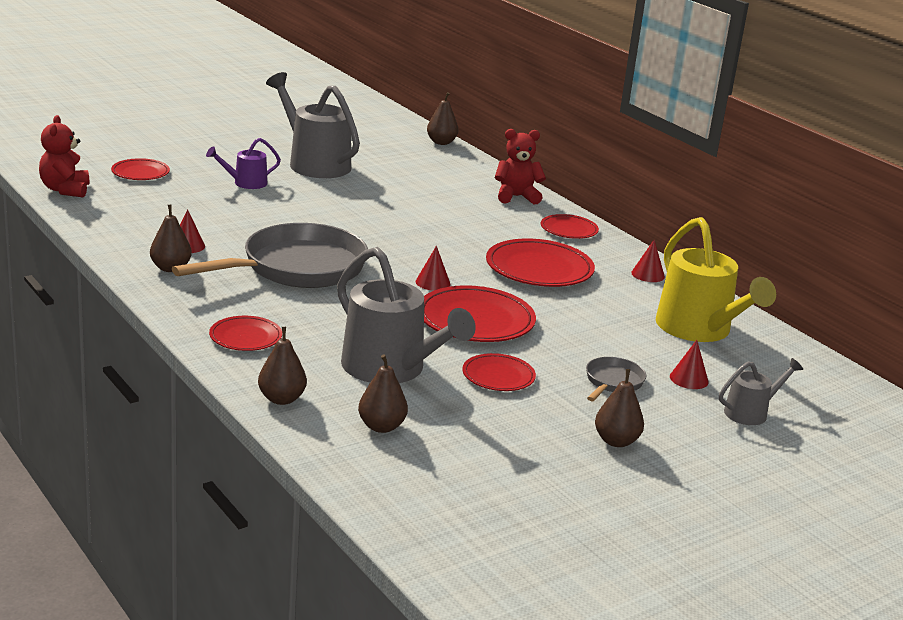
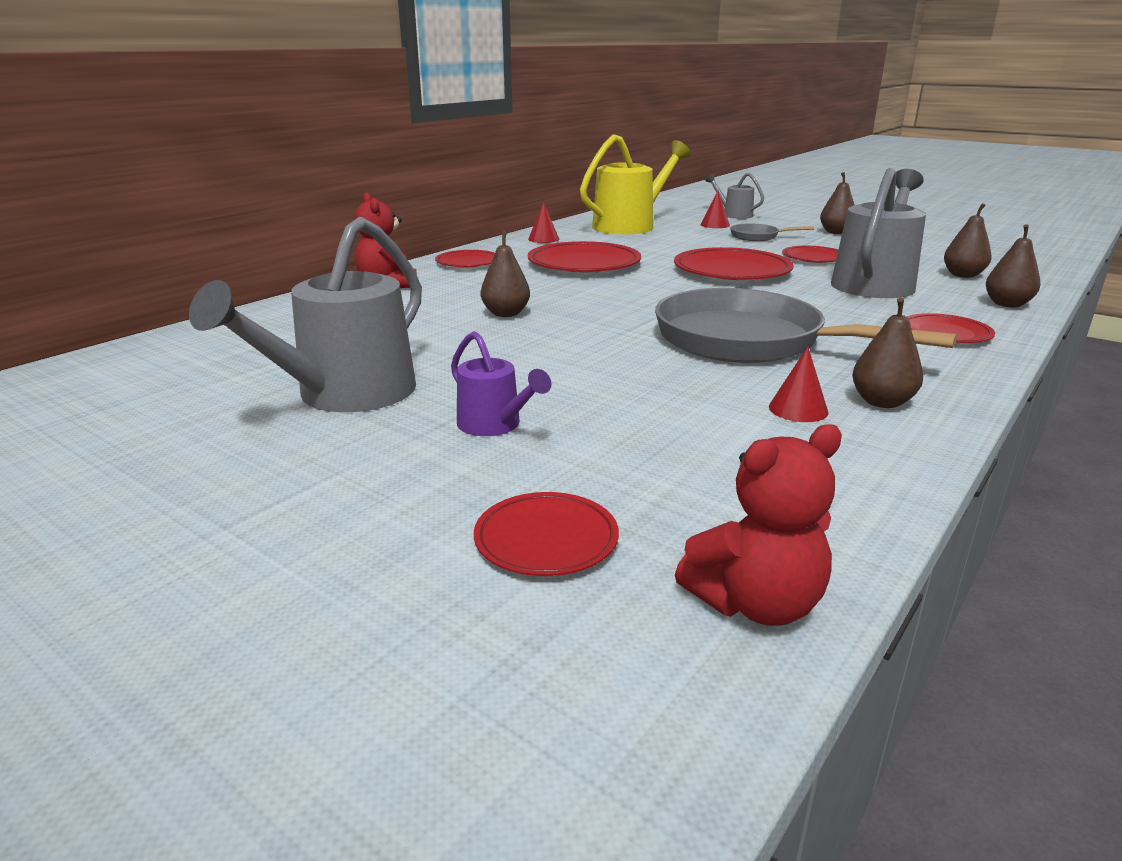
camera: 105 degrees left, 0 degrees up
red cone [416,246,450,291] -> none
brown pear [427,92,458,145] -> brown pear moved to [481,231,530,317]

